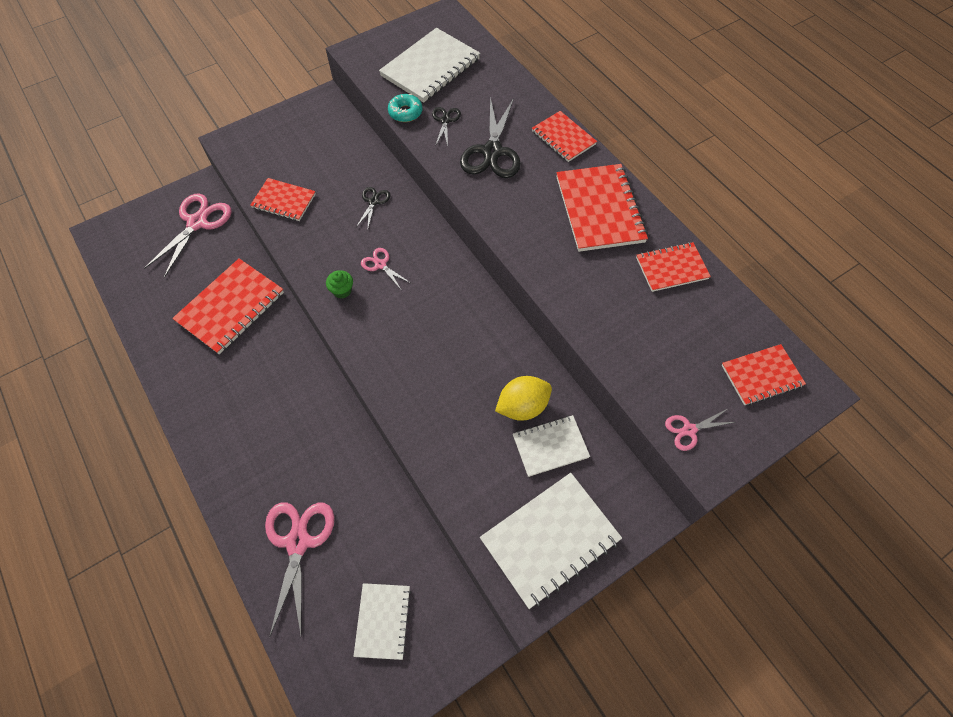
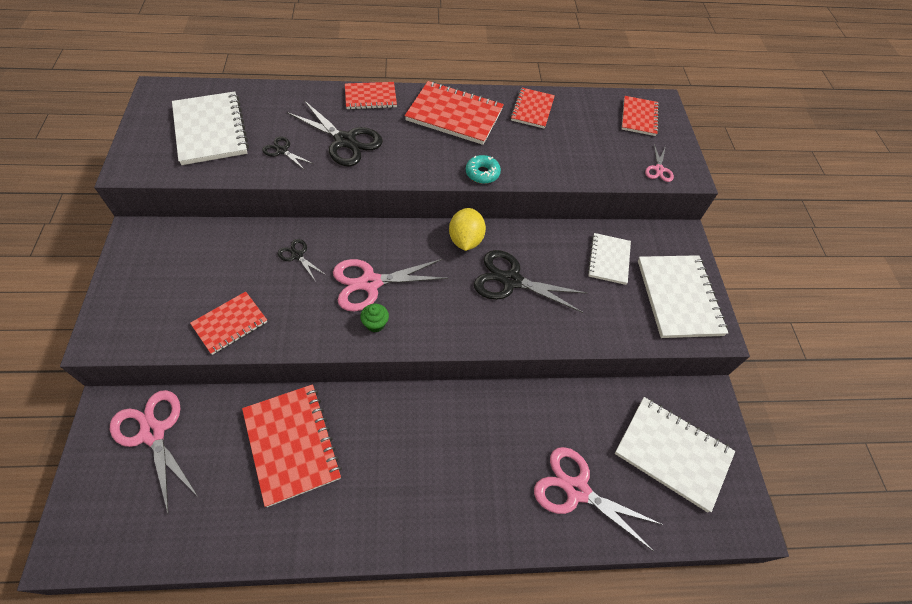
camera: 65 degrees left, 5 degrees down
white notebook [353,583,411,660] -> white notebook [615,397,735,512], size x1.66
pink scissors [361,248,411,289] -> pink scissors [333,259,449,311], size x1.99
turquoise donut [388,94,423,122] -> turquoise donut moved to [466,155,501,184]
yellow lemon [495,376,552,421] -> yellow lemon moved to [449,208,486,251]
none -> black scissors [474,250,588,313]

